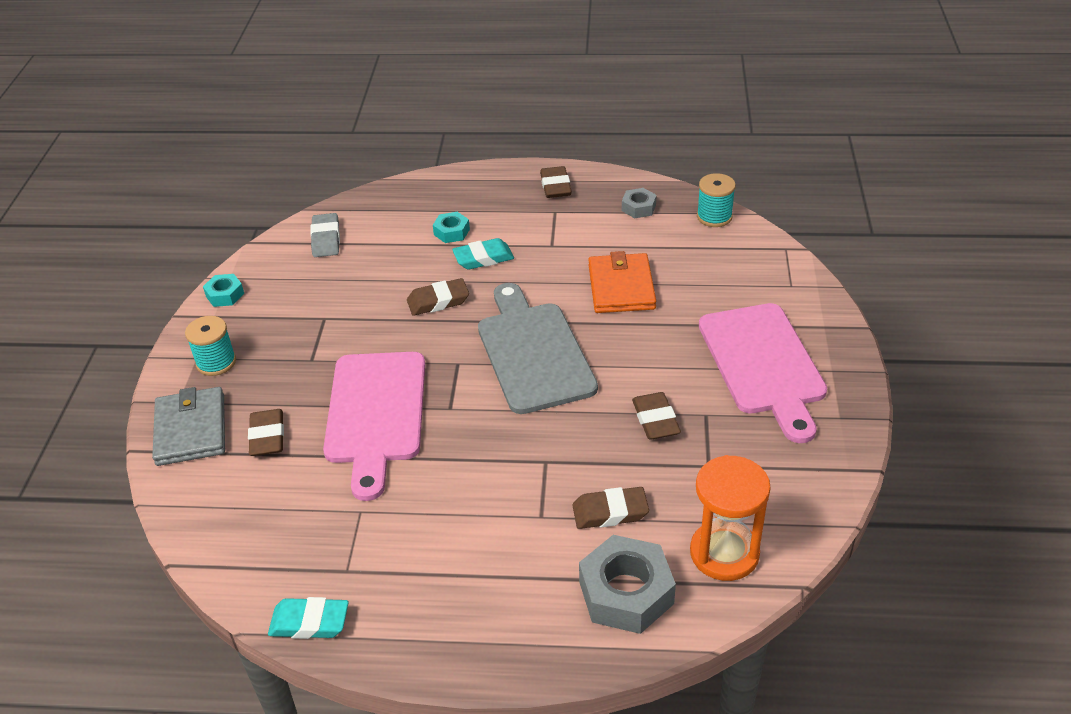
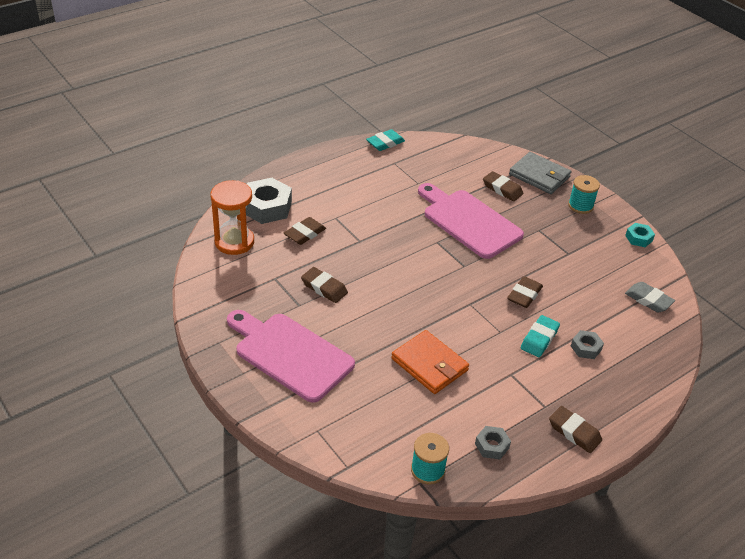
camera: 135 degrees right, 0 degrees up
turquoise nut [433,212,470,243] -> grey nut [571,330,604,359]
grey cutting board [478,283,598,414] -> none

